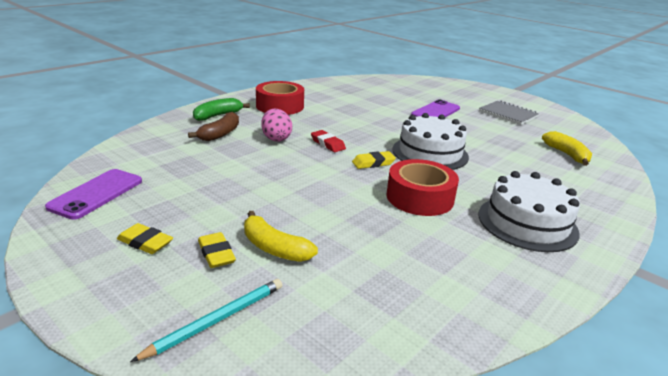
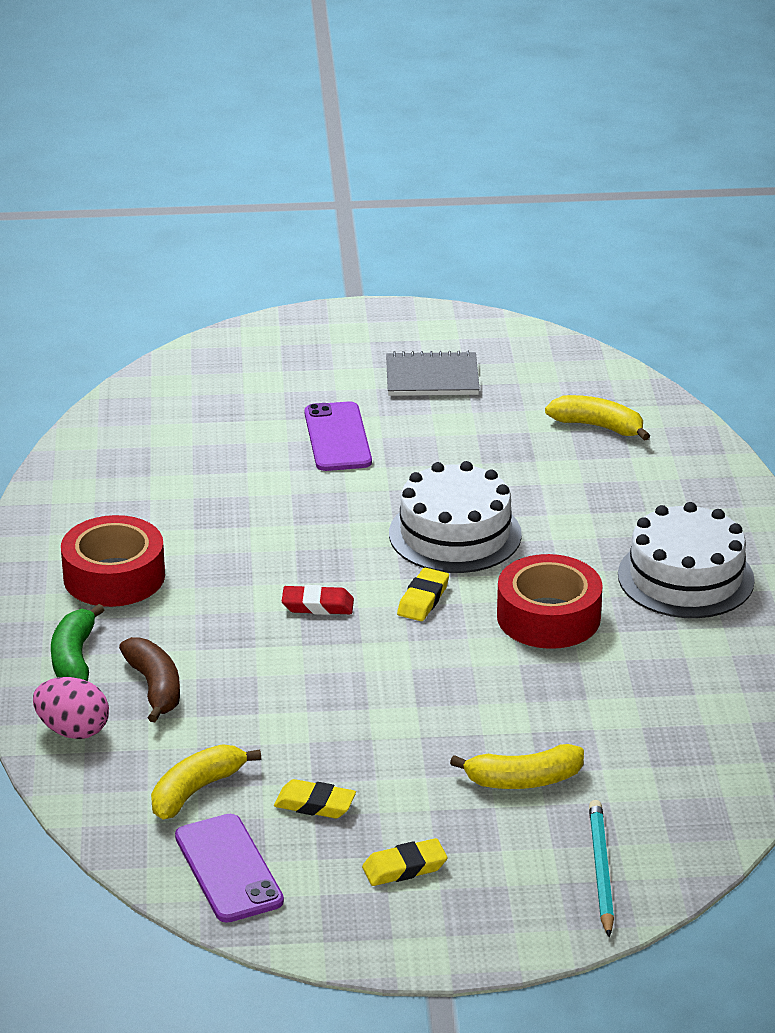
camera: 45 degrees left, 5 degrees up
yellow eraser [198,232,236,268] -> yellow eraser moved to [274,779,356,818]
pink egg [261,109,292,141] -> pink egg moved to [33,677,109,739]
none -> yellow banana [151,744,261,819]

